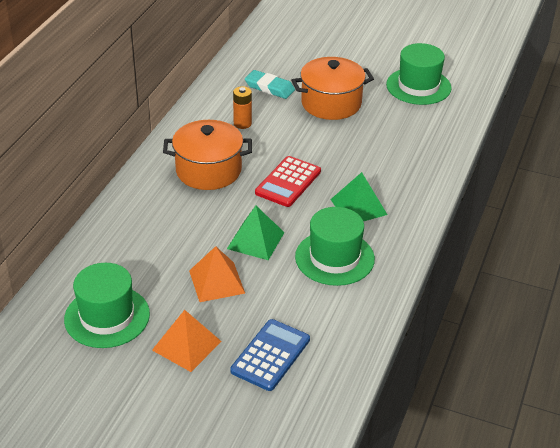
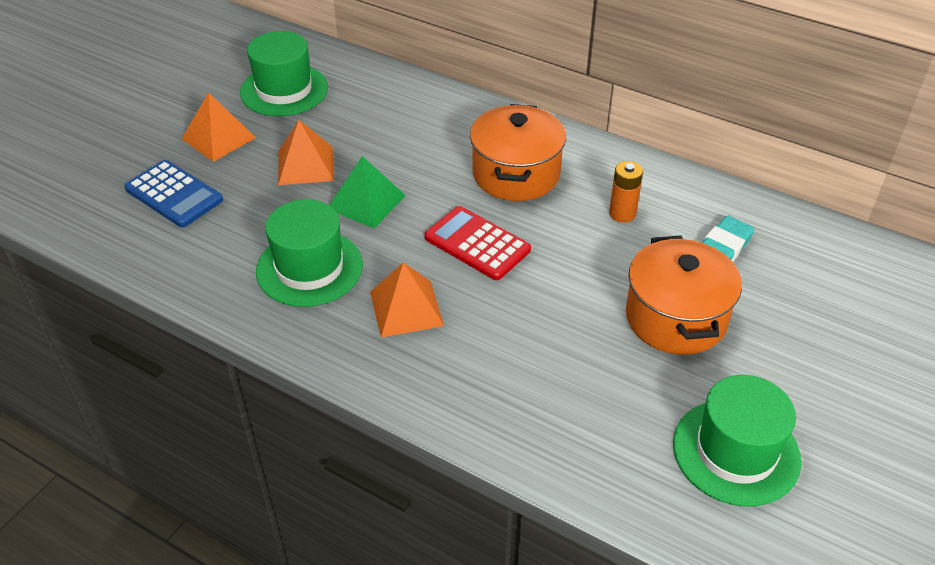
camera: 100 degrees right, 5 degrees up
green pyramid [330,172,387,221] -> orange pyramid [370,262,444,338]

